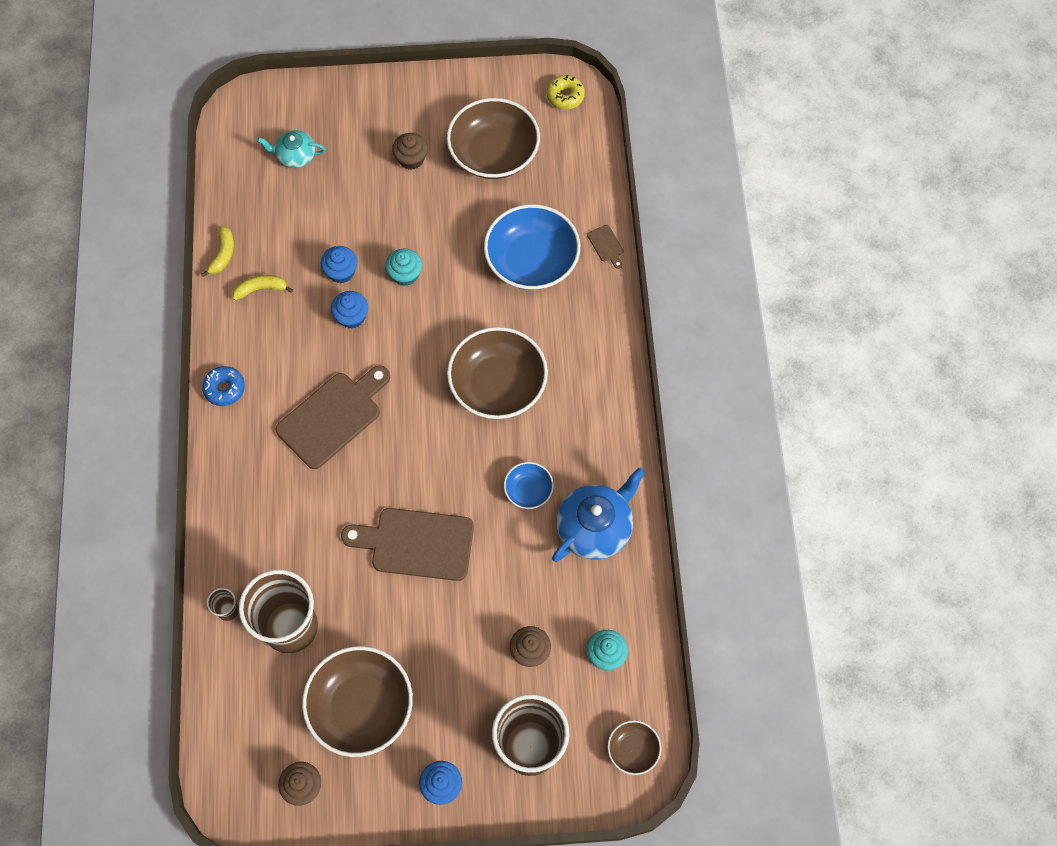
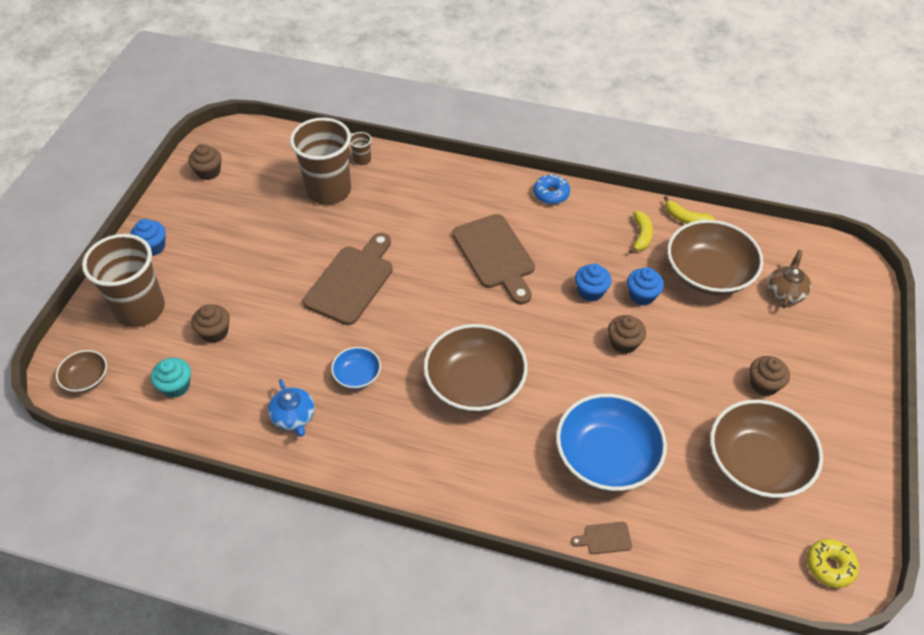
camera: 110 degrees right, 15 degrees down
turquoise teapot [257,130,326,168] -> brown teapot [768,250,811,308]
brown bowl [302,646,413,757] -> brown bowl moved to [667,220,763,295]
turquoise cupcake [385,249,422,286] -> brown cupcake [608,315,646,354]
blue teapot [552,467,645,562] -> blue teapot [268,379,315,437], size x0.60

